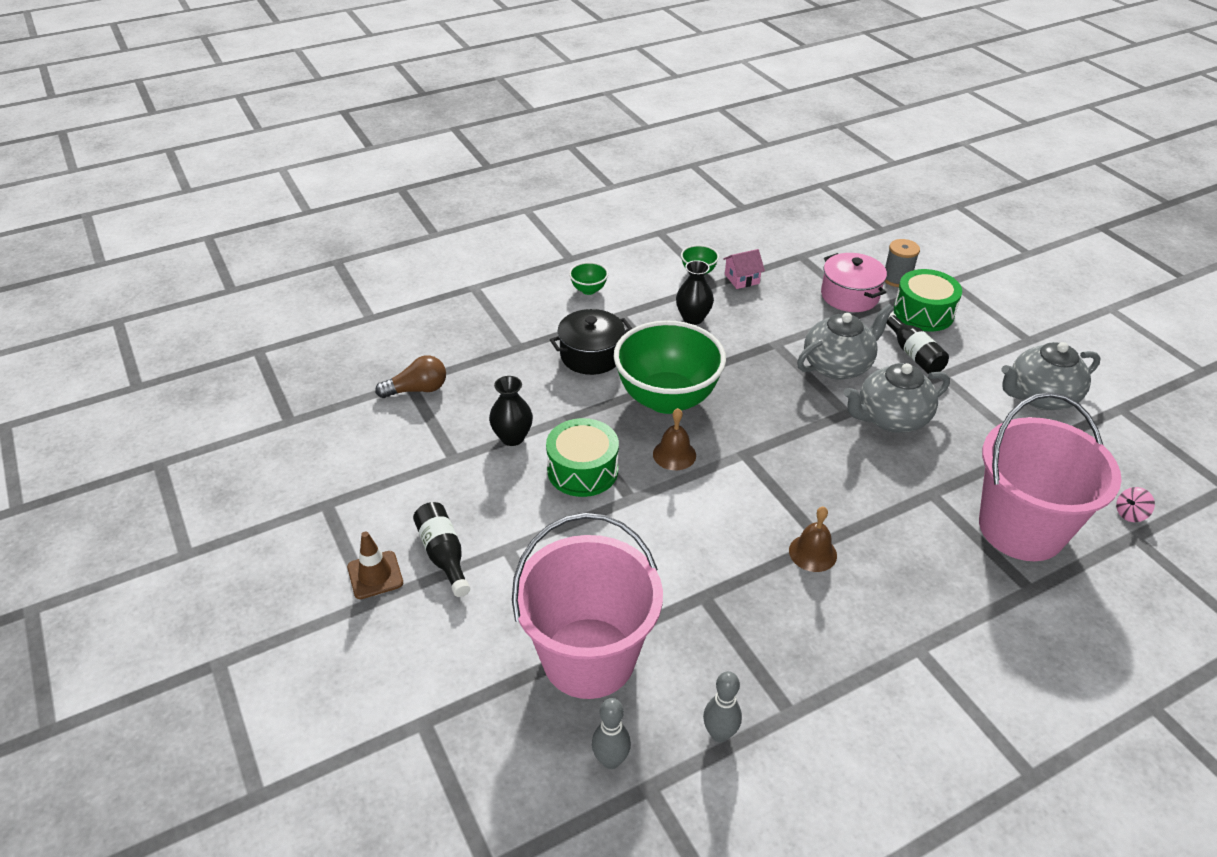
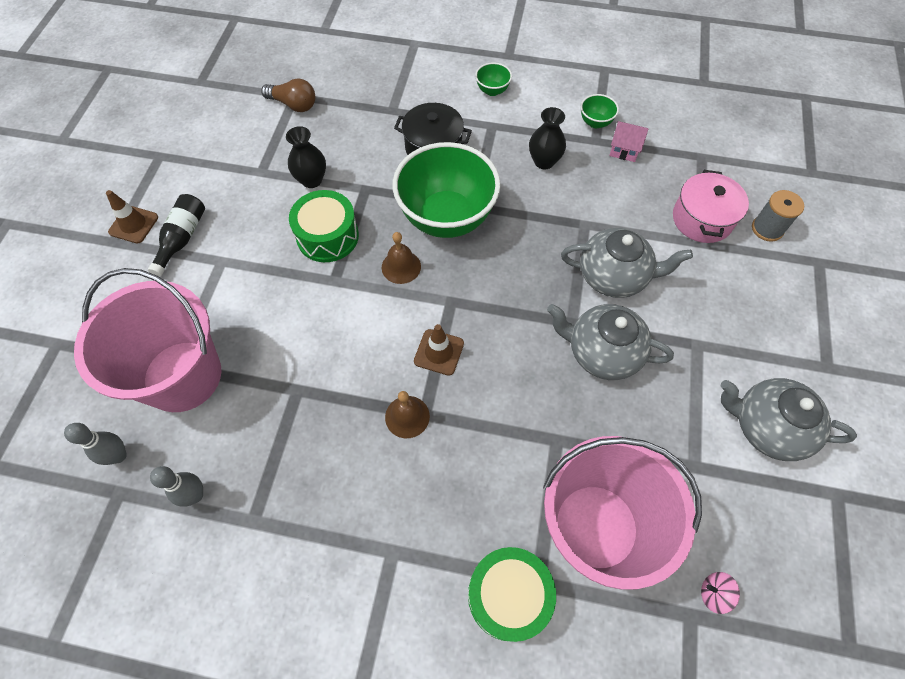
camera: 40 degrees right, 20 degrees up
black bottle [886,312,949,374] -> none
green drum [893,269,962,331] -> green drum moved to [468,547,556,642]
none -> brown traffic cone [414,324,464,376]

